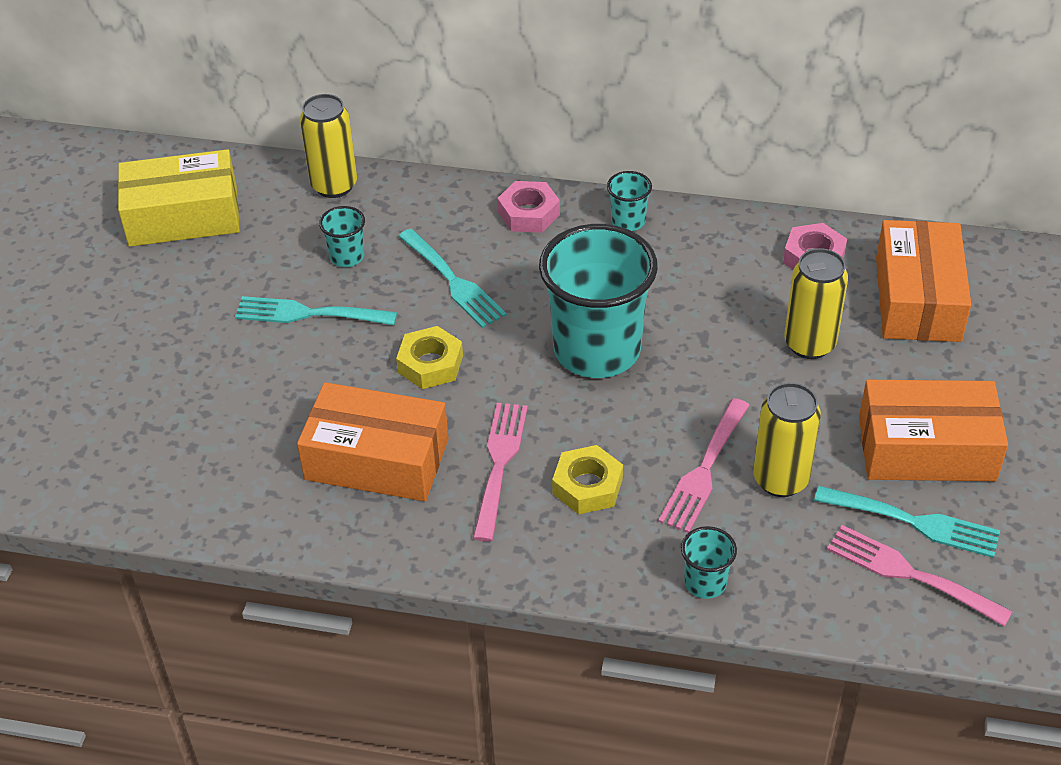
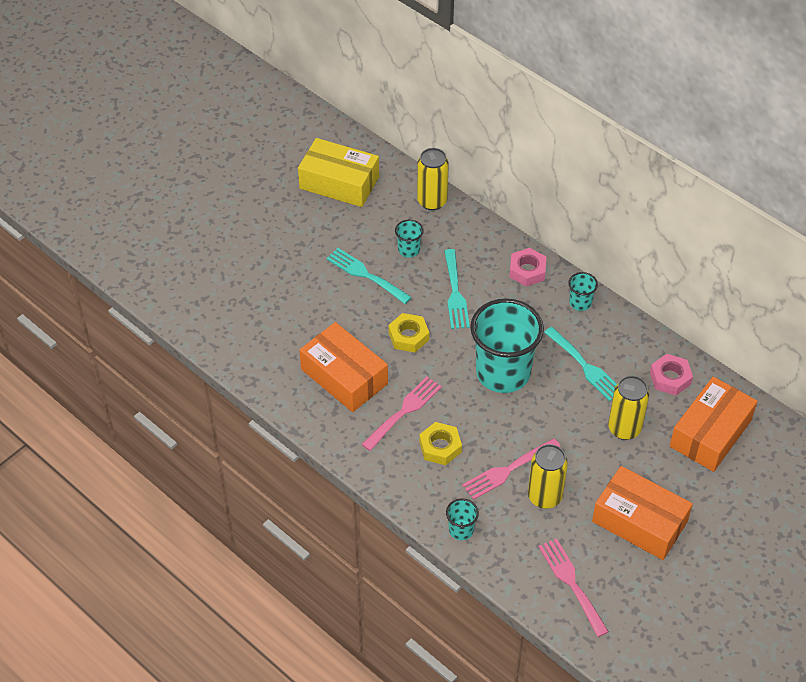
camera: 30 degrees right, 5 degrees up
turquoise fork [814,486,1000,558] -> turquoise fork moved to [544,327,617,401]

